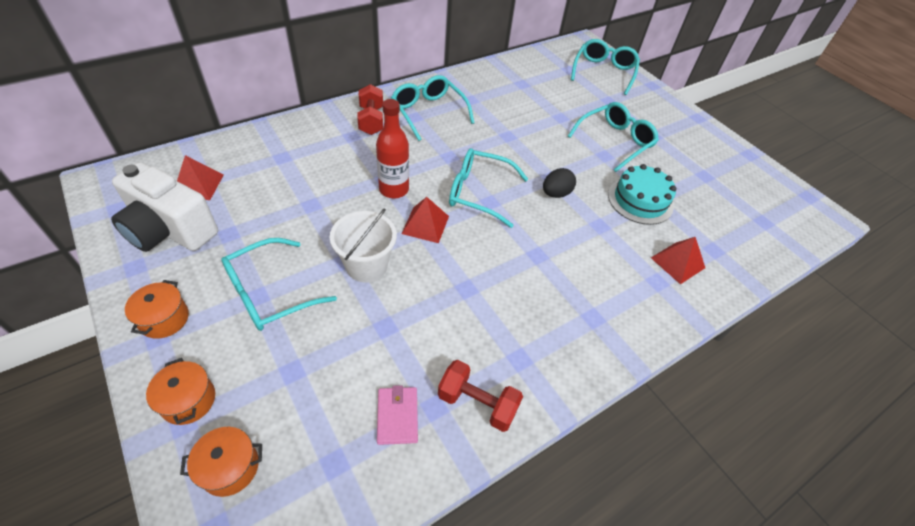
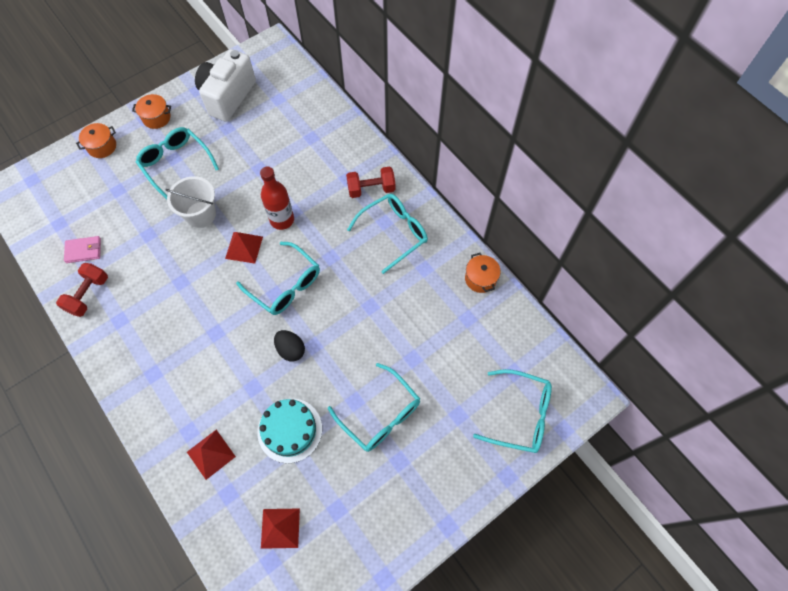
camera: 90 degrees right, 15 degrees up
red pyramid [177,155,224,200] -> red pyramid moved to [261,508,300,549]
orange pot [180,427,262,497] -> orange pot moved to [465,253,501,293]
turquoise glasses [449,148,528,228] -> turquoise glasses turned 120 degrees clockwise [236,242,320,315]

